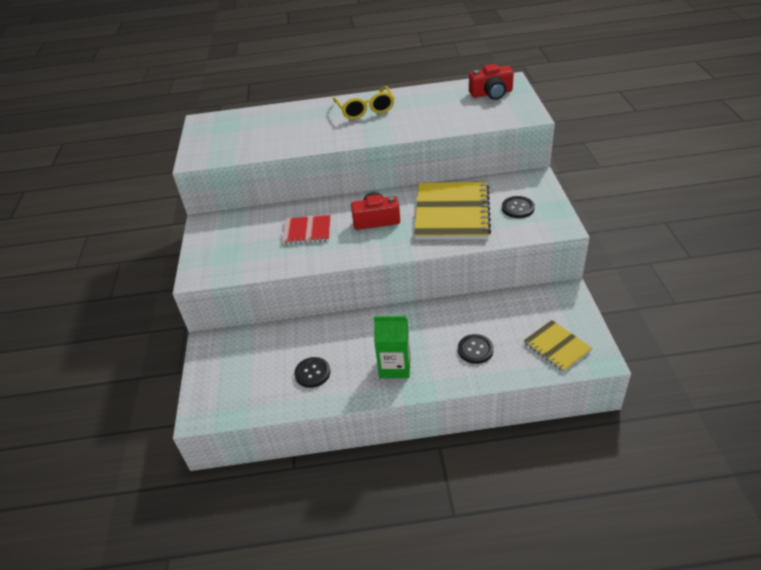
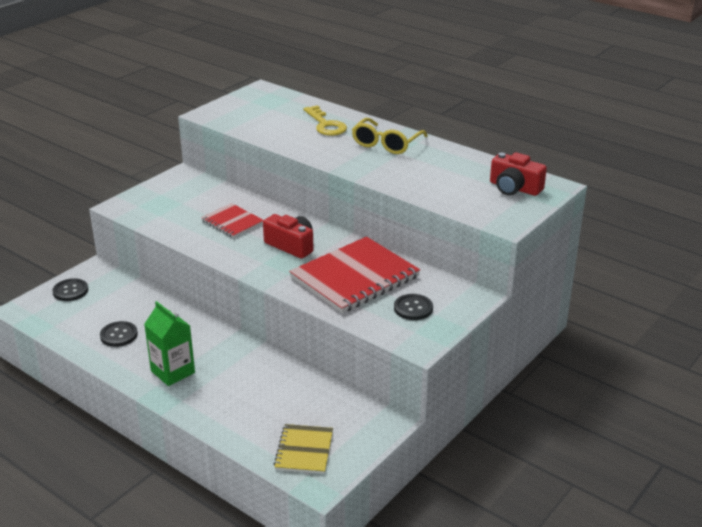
camera: 40 degrees right, 10 degrees down
yellow notebook [414,182,491,240] -> red notebook [289,237,420,313]
black button [458,334,494,364] -> black button moved to [52,278,88,301]
none -> yellow key [303,105,347,136]

